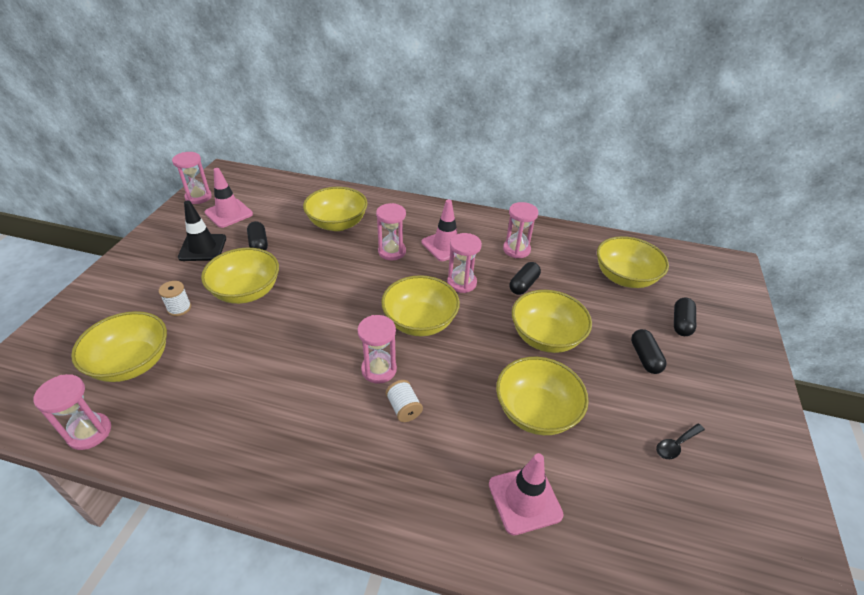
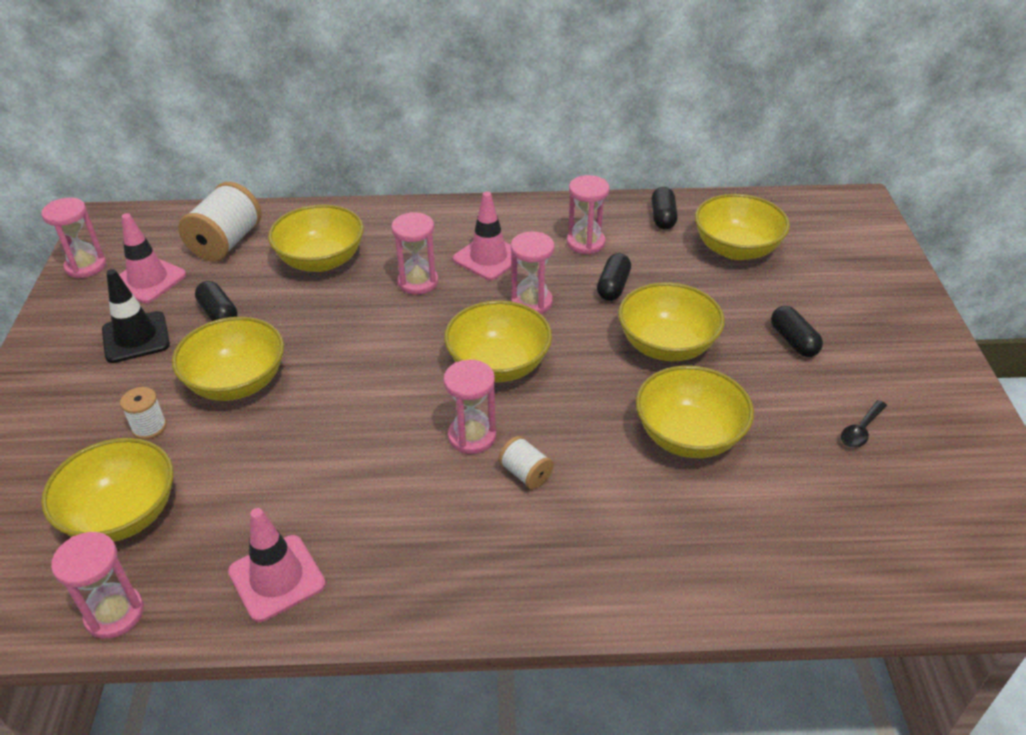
camera: 15 degrees left, 0 degrees up
pink traffic cone [489,453,564,535] -> pink traffic cone moved to [228,508,326,622]
black capsule [674,297,696,336] -> black capsule moved to [652,187,678,230]
none -> white spool [178,182,262,262]

